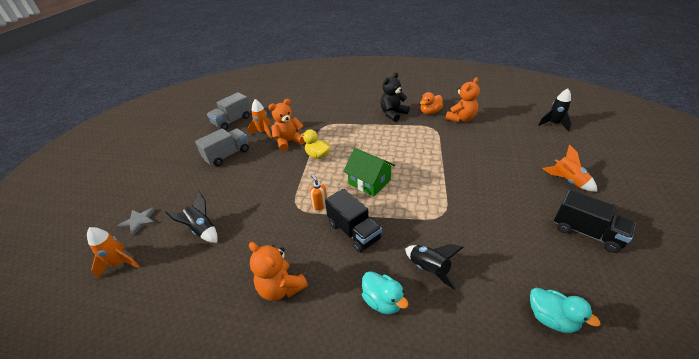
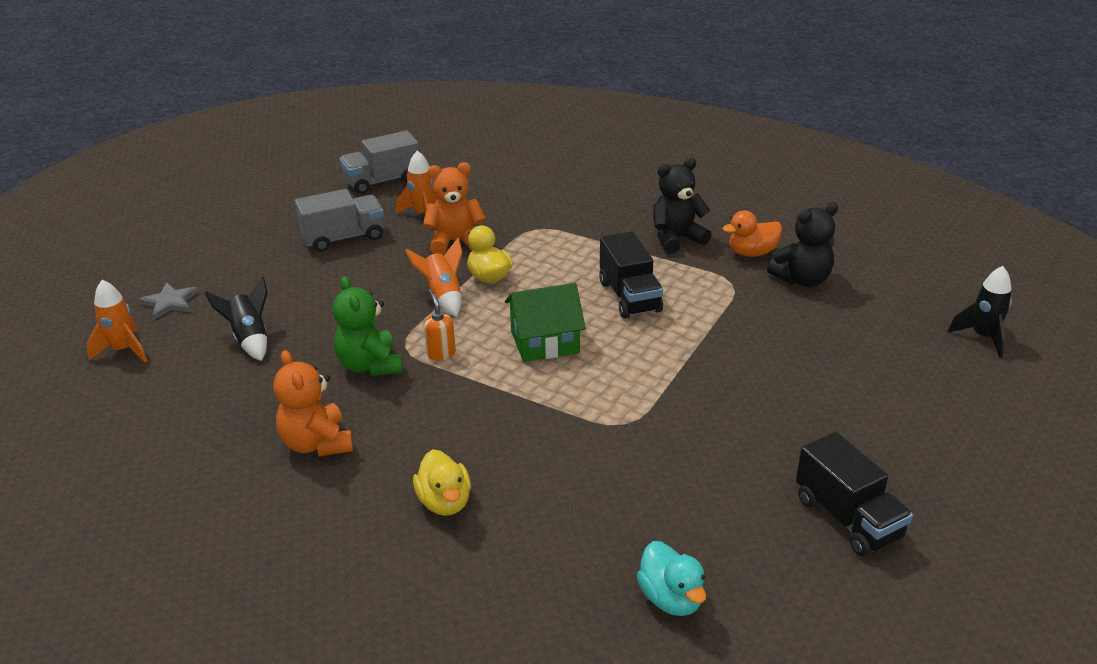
camera: 20 degrees right, 5 degrees down
black truck [325,189,382,253] -> black truck moved to [599,231,663,319]
green house [343,148,395,196] -> green house turned 75 degrees counterclockwise [505,283,586,362]
turquoise duck [362,271,409,314] -> yellow duck [413,449,471,516]
black rocket [405,244,464,290] -> none
orange teddy bear [446,77,480,122] -> black teddy bear [767,202,838,287]
orange rocket [542,144,597,192] -> orange rocket moved to [405,238,463,317]
none -> green teddy bear [333,276,403,376]

